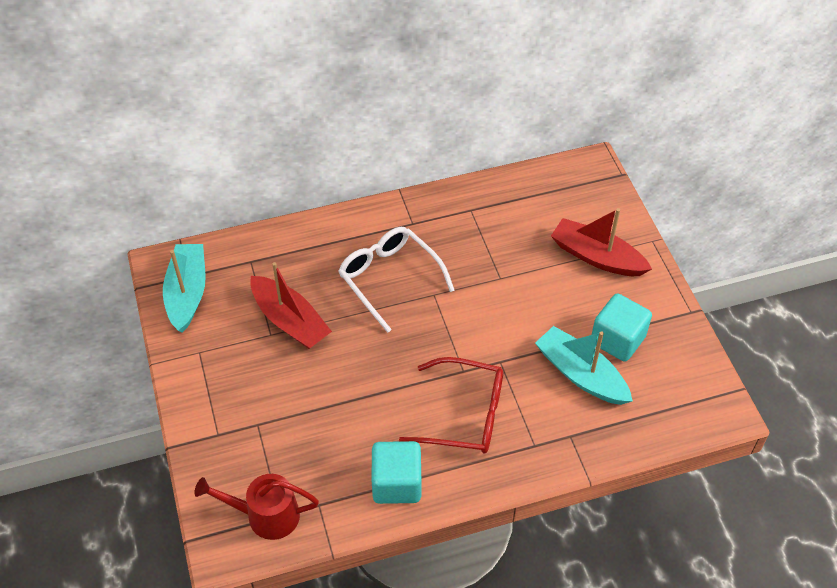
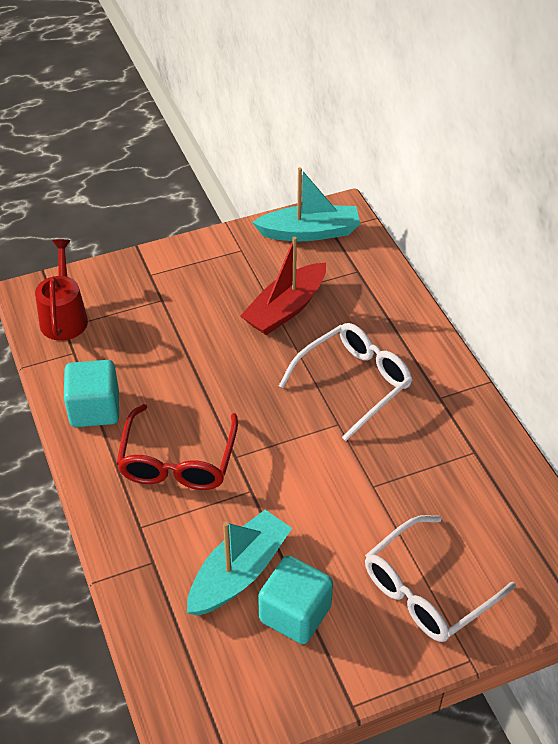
camera: 85 degrees right, 5 degrees down
red boat [551,208,652,276] -> white glasses [365,515,516,642]

